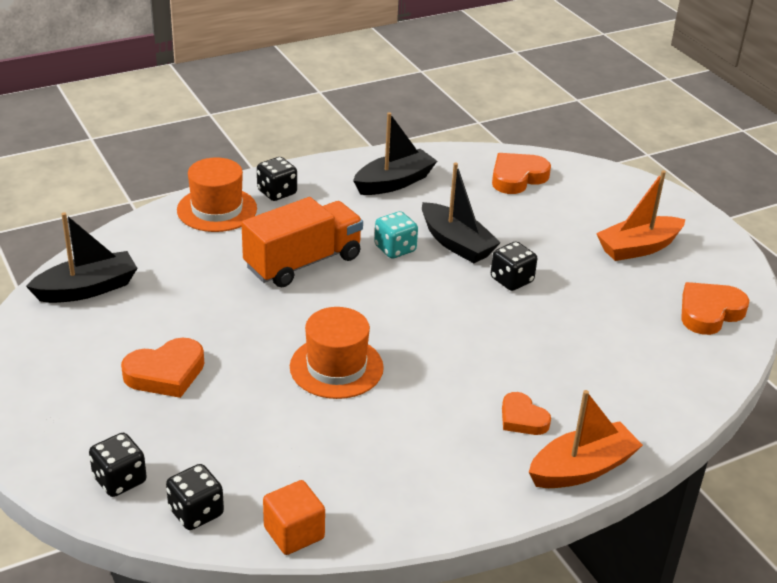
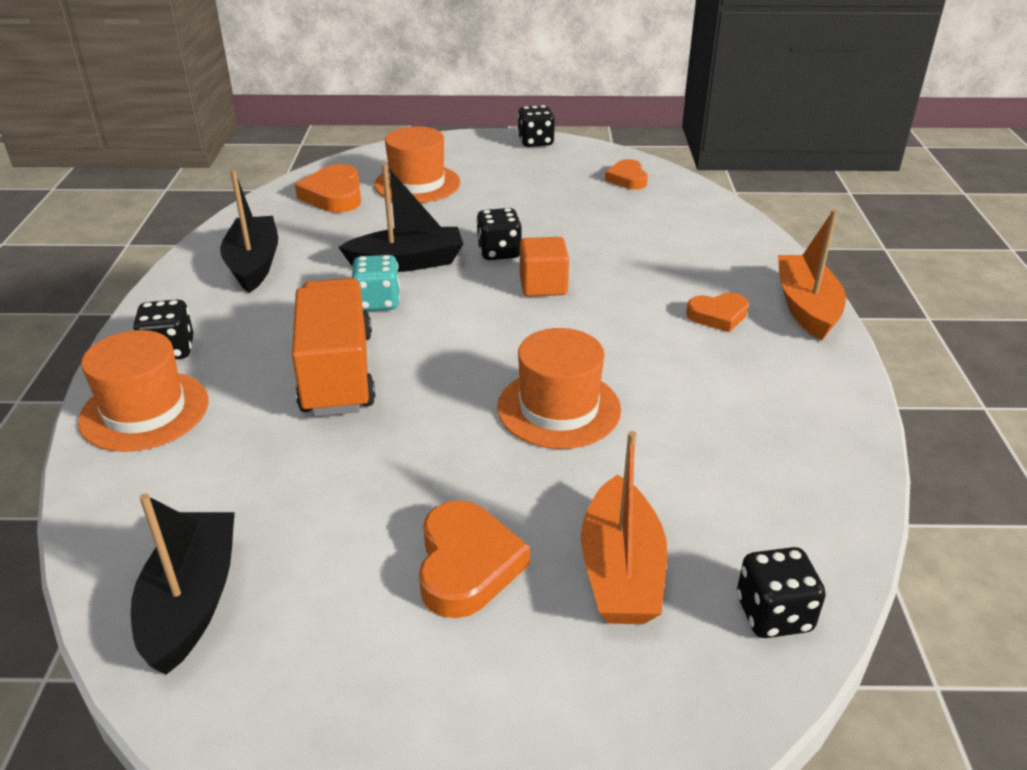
camera: 60 degrees left, 0 degrees up
black dice [89,433,147,497] -> black dice moved to [518,105,555,147]
orange cube [263,480,325,555] -> orange cube moved to [520,237,569,297]
orange boat [596,170,685,261] -> orange boat moved to [581,431,667,624]
orange heart [681,282,749,335] -> orange heart [605,159,648,190], size x0.66
none -> orange hat [374,127,460,203]

